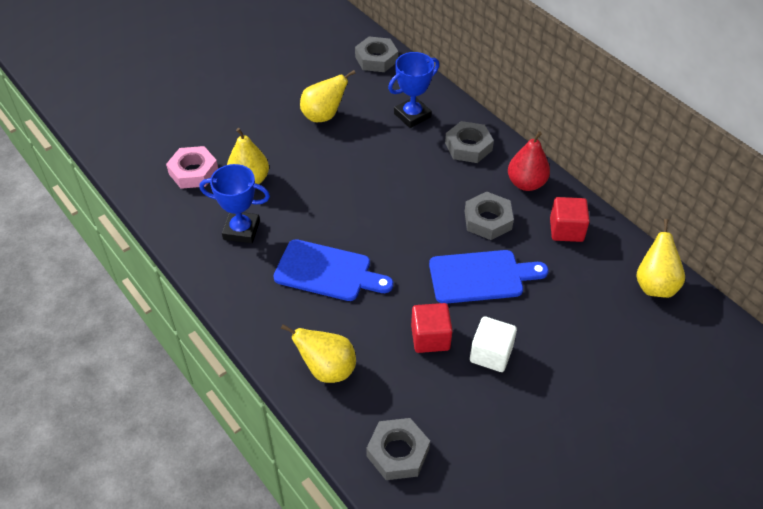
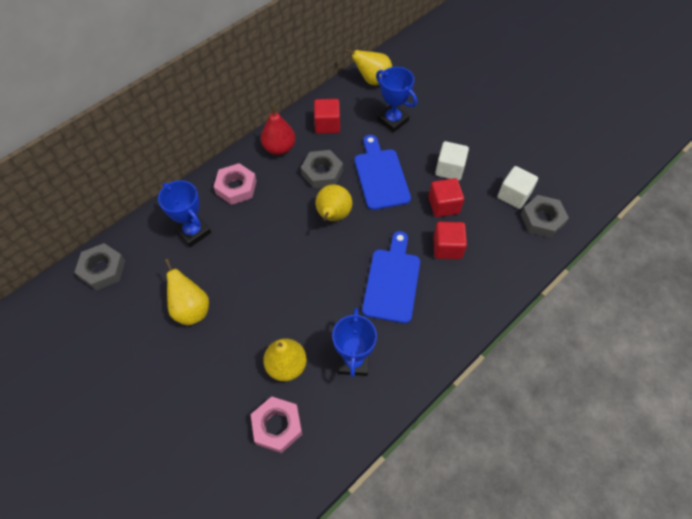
camera: 95 degrees left, 10 degrees up
yellow pear [281,324,356,383] -> yellow pear moved to [315,184,352,221]
grey nut [445,121,494,163] -> pink nut [214,163,257,205]
none -> blue trophy [376,67,417,133]
none -> red cube [433,222,467,259]
none -> white cube [498,166,538,209]

